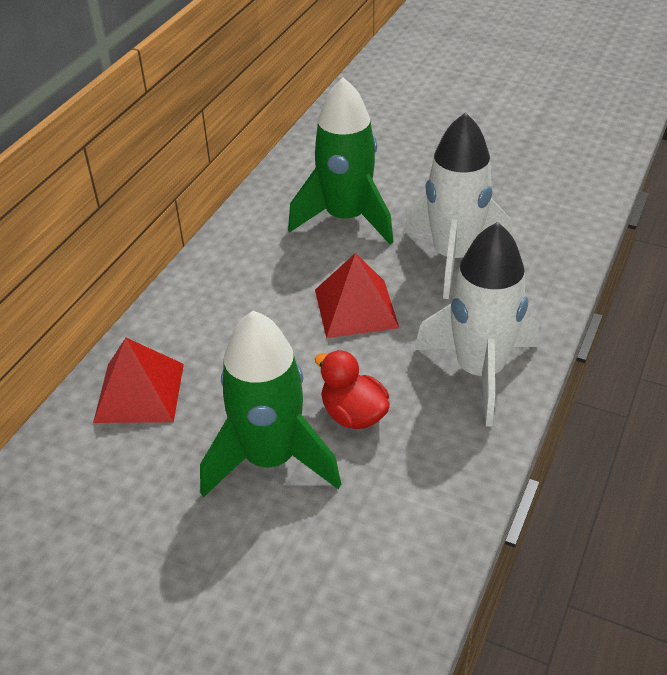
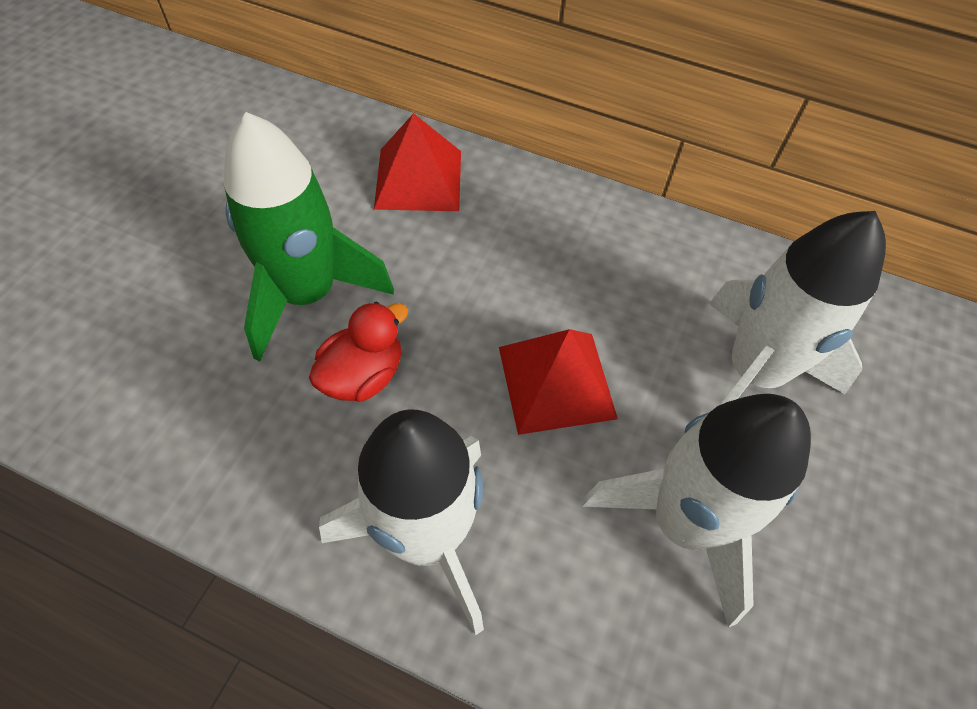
camera: 85 degrees right, 15 degrees up
green rocket [288,77,394,245] -> white rocket [709,211,886,405]

